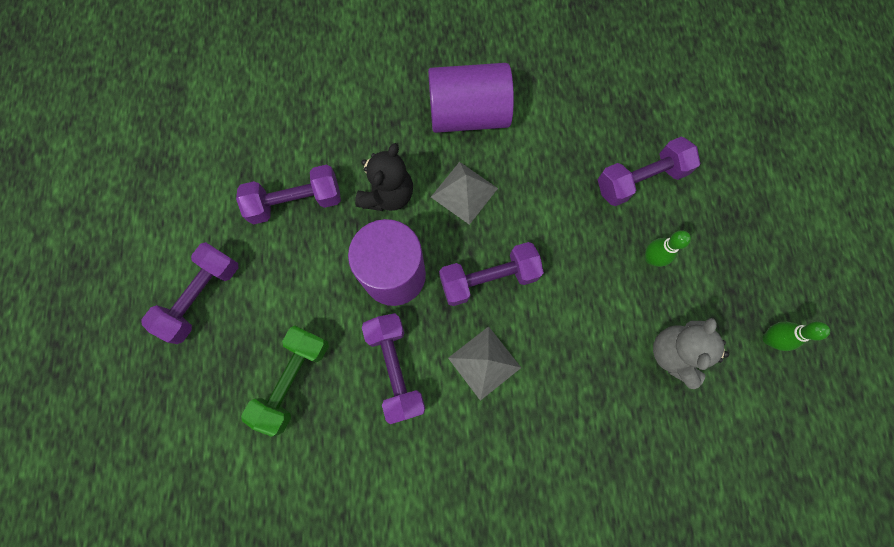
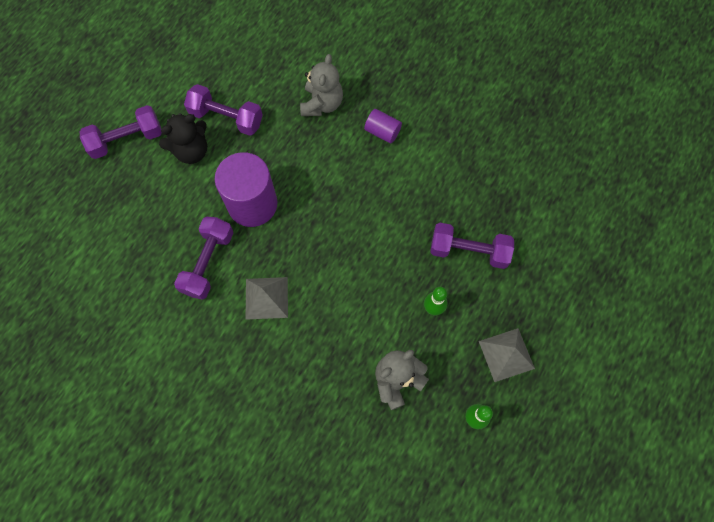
camera: 35 degrees right, 5 degrees down
green dumbbell [241,326,329,437] -> none
black teddy bear [355,143,413,211] -> black teddy bear moved to [159,113,207,164]
purple cylinder [428,63,514,133] -> purple cylinder [364,109,402,144], size x0.49
grey pyramid [431,162,498,225] -> grey pyramid moved to [479,328,535,382]
purple dumbbell [439,242,544,306] -> none
none -> grey teddy bear [300,54,343,116]

